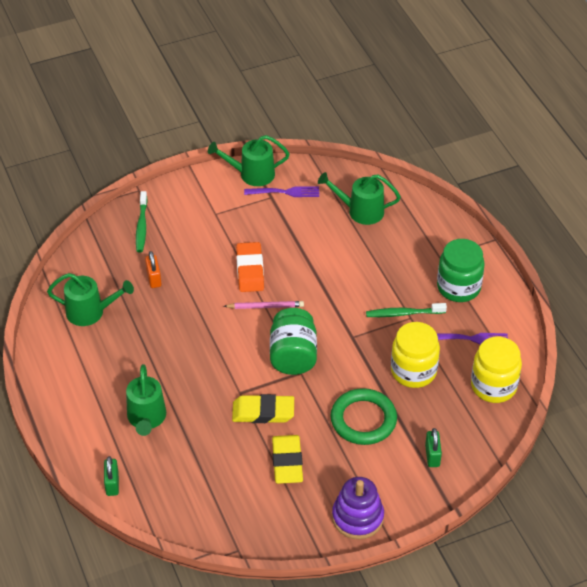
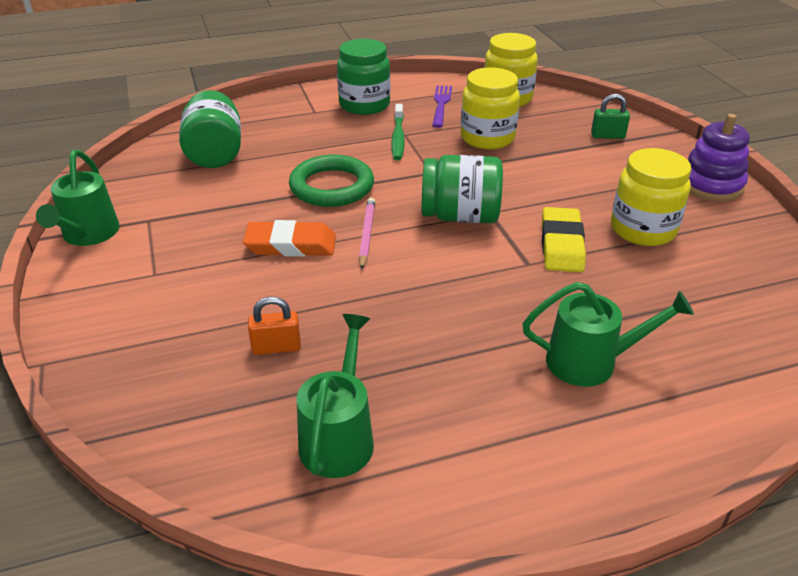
camera: 85 degrees left, 10 degrees down
green padlock [104,456,119,496] -> none
green toothbrush [136,191,148,252] -> none
purple fork [244,186,319,197] -> none
yellow eraser [272,435,303,484] -> yellow jar [611,148,691,246]
green watering can [318,172,401,225] -> green jar [179,90,241,168]
green ring [331,388,397,445] -> green ring moved to [289,155,374,207]

